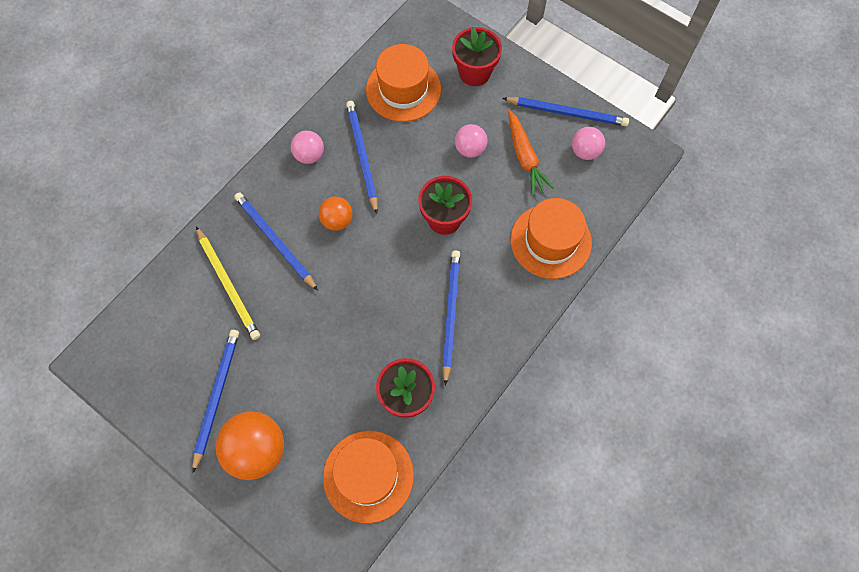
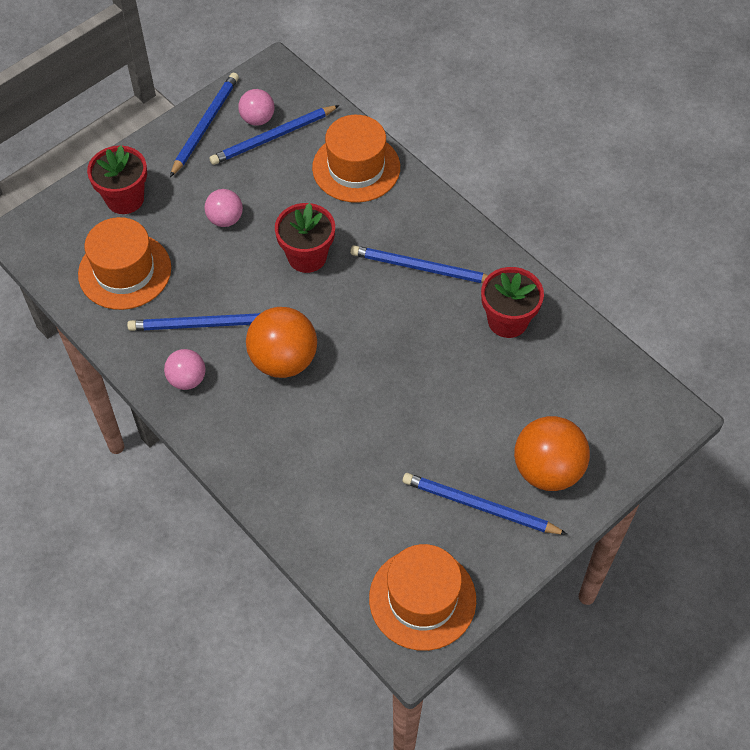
camera: 80 degrees left, 10 degrees down
yellow pencil [196,226,260,340] -> none
blue pencil [234,192,318,291] -> blue pencil moved to [209,105,340,165]
orange ball [318,197,353,231] -> orange ball [246,307,317,378], size x1.74
orange hat [323,431,414,523] -> orange hat moved to [369,544,476,651]
orange carrot [508,110,555,196] -> none

